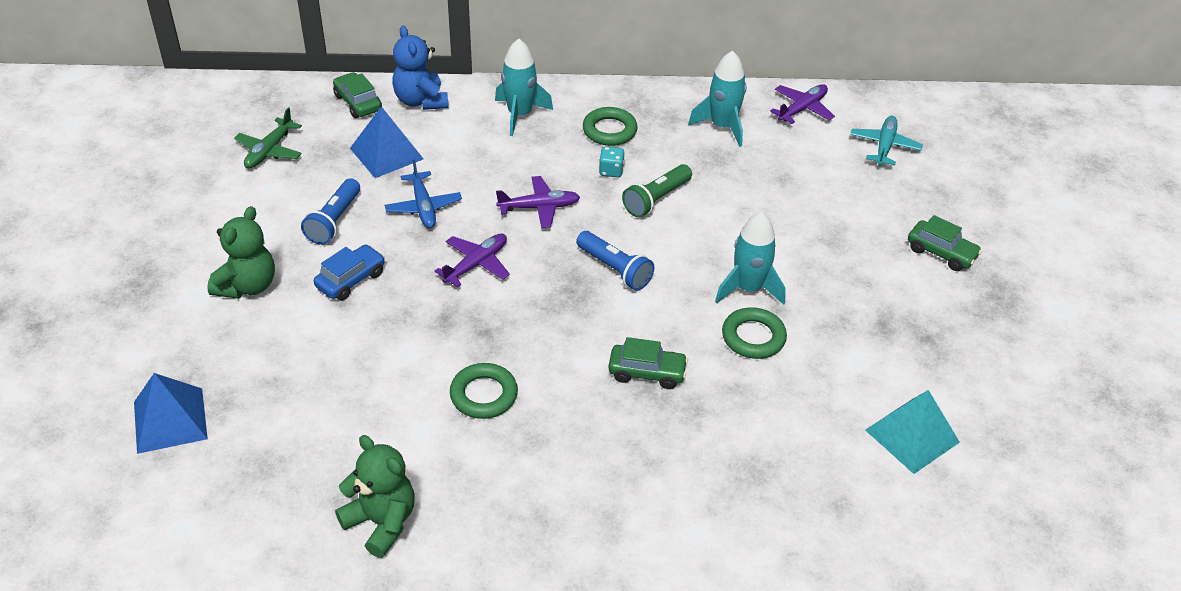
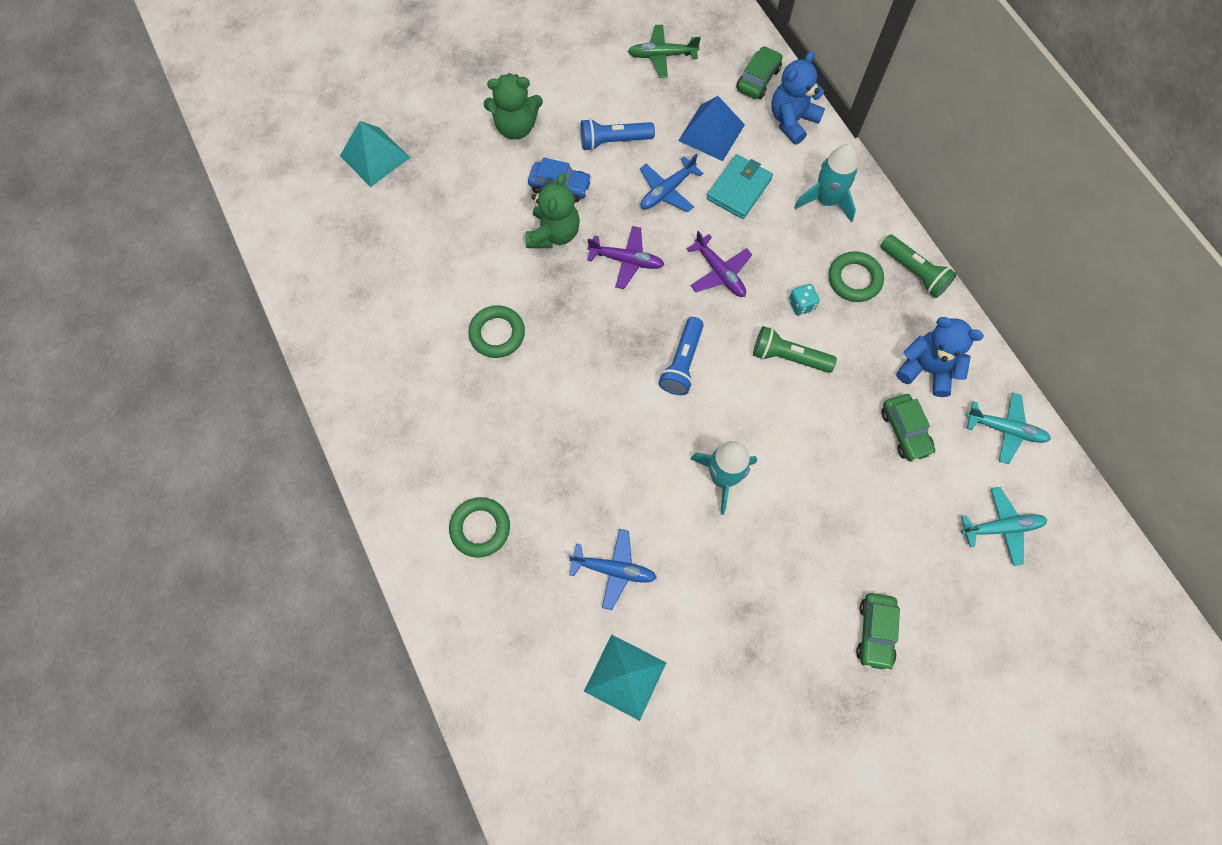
camera: 65 degrees right, 25 degrees up
blue pyramid [134,373,208,454] -> turquoise pyramid [340,121,410,187]
green teddy bear [335,435,415,558] -> green teddy bear moved to [526,173,580,248]
green car [609,337,688,389] -> green car moved to [881,394,935,462]
turquoise rocket [688,51,746,147] -> blue teddy bear [896,317,984,397]
green ring [722,307,787,359] -> green ring moved to [449,497,510,558]
purple plane [770,84,835,124] -> turquoise plane [966,392,1051,464]
none -> blue plane [569,529,657,610]
none -> turquoise wallet [707,154,773,219]
none -> green flashlight [880,234,957,298]

